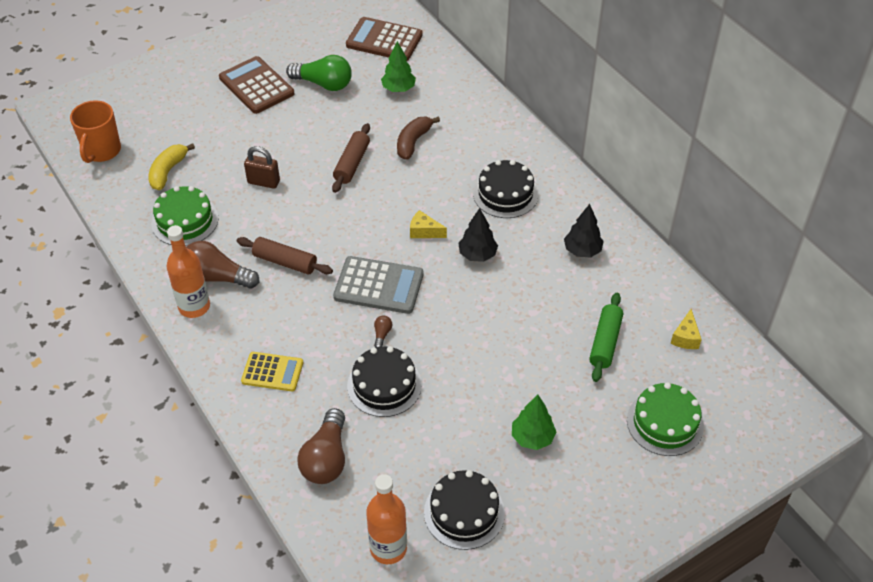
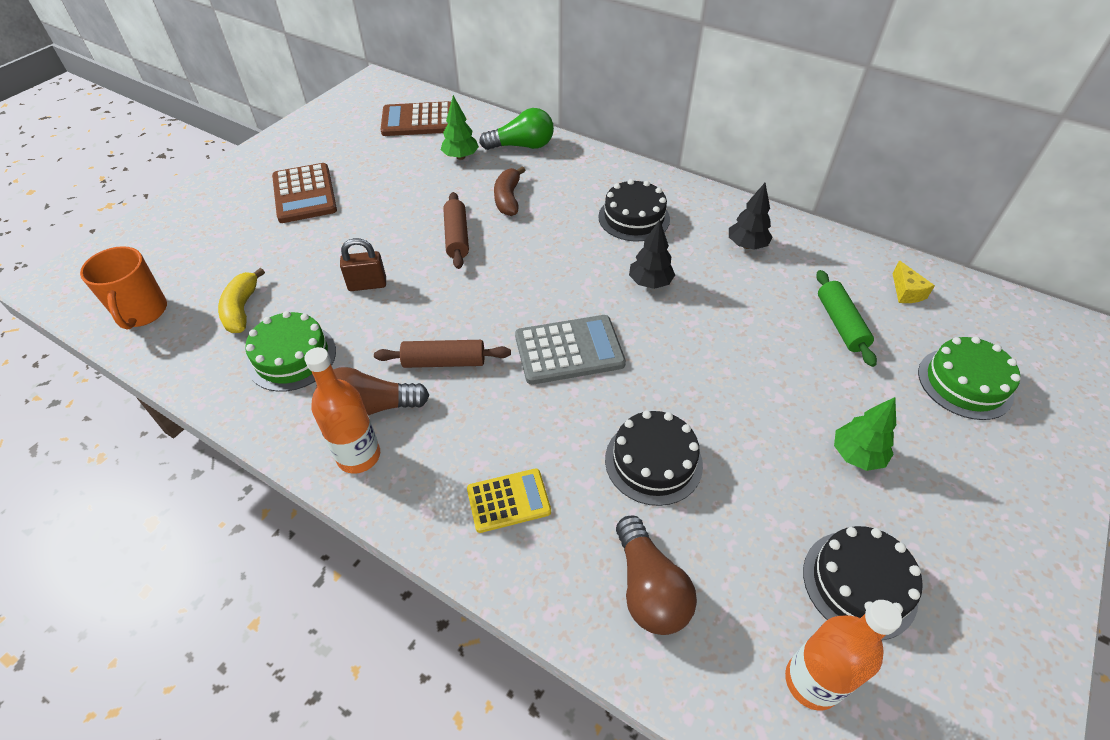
camera: 25 degrees left, 0 degrees up
brown calculator [219,56,294,114] -> brown calculator turned 135 degrees counterclockwise [272,163,337,223]
green light bulb [286,55,352,91] -> green light bulb moved to [479,108,554,150]
brown light bulb [374,315,392,348] -> none
yellow cheese [410,210,447,238] -> none

